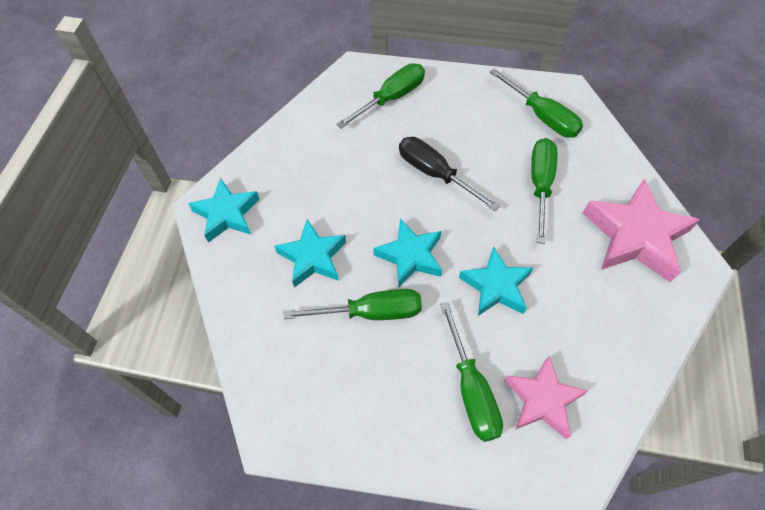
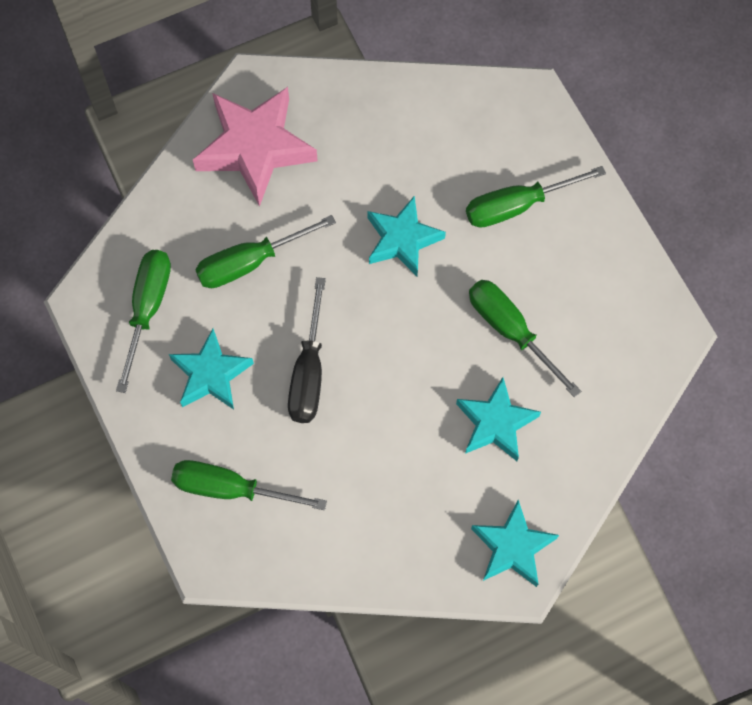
camera: 125 degrees left, 10 degrees up
turquoise star [373,219,442,288] -> turquoise star moved to [169,329,254,409]
green screwdriver [440,302,503,442] -> green screwdriver turned 150 degrees counterclockwise [466,166,606,228]
pink star [504,356,589,439] -> none

